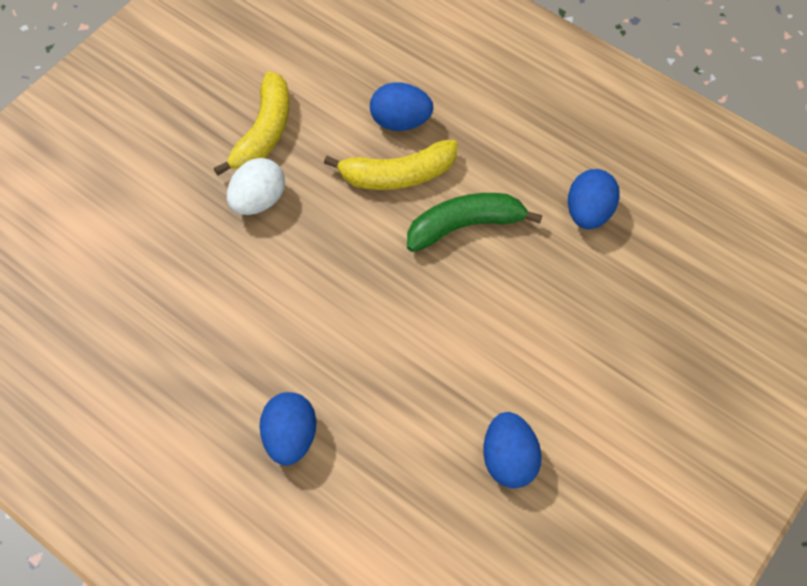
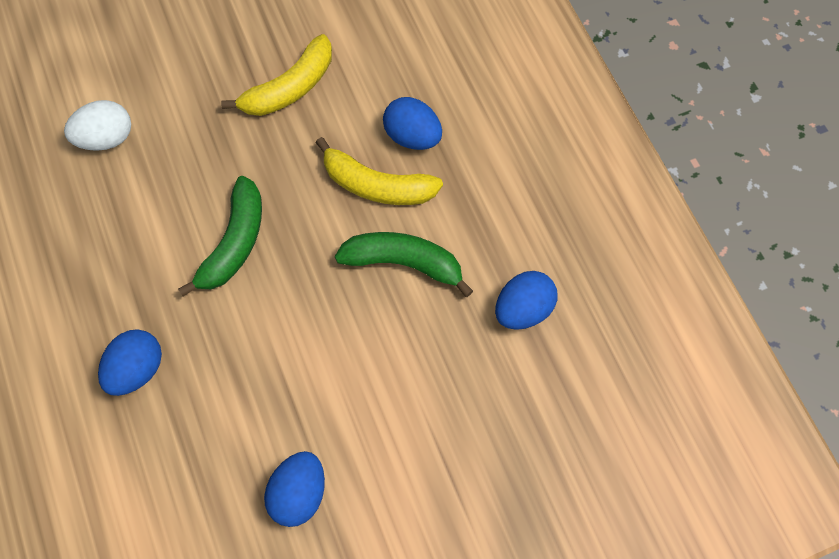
camera: 30 degrees right, 5 degrees up
white egg [227,158,285,215] -> white egg moved to [64,100,131,151]
none -> green banana [178,176,262,296]

